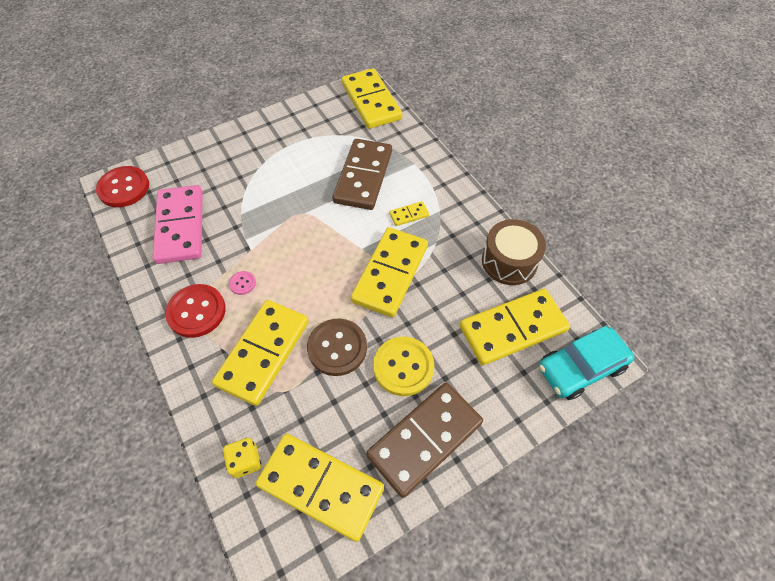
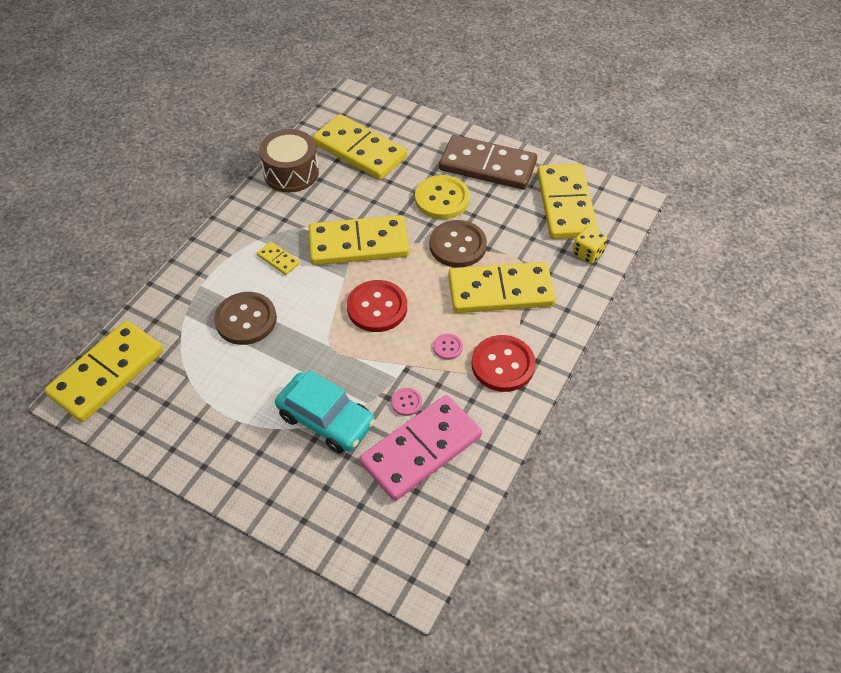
camera: 120 degrees left, 5 degrees down
red button [96,166,149,207] -> red button moved to [347,280,407,332]
brown domino [332,139,392,210] -> brown button [214,292,277,345]
turquoise car [539,326,634,400] -> turquoise car moved to [275,370,375,454]
none -> pink button [391,388,422,416]

